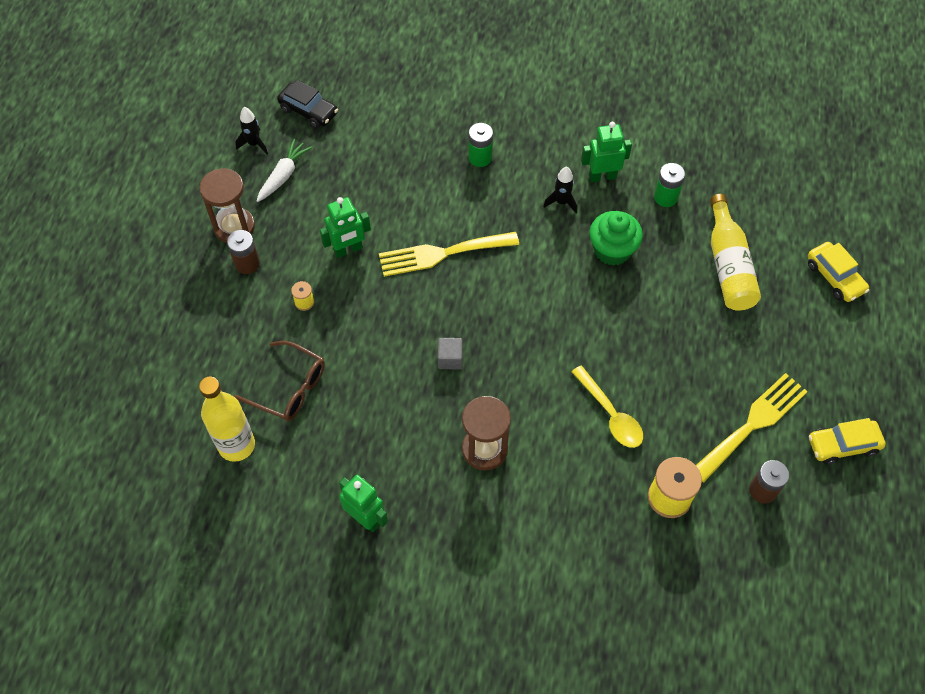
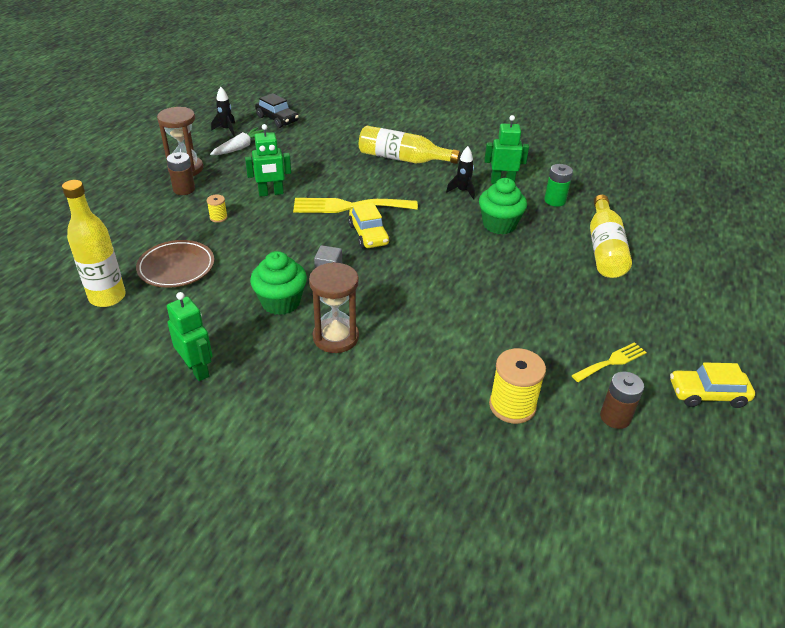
camera: 10 degrees right, 20 degrees down
brown glasses [234,341,325,421] -> brown plate [136,240,214,288]
green battery [468,123,493,167] -> yellow bottle [359,126,460,164]
yellow spoon [572,366,643,448] -> none
yellow fork [696,373,808,482] -> yellow fork [572,342,647,382], size x0.57
yellow car [808,242,869,302] -> yellow car moved to [348,202,390,248]
none -> green cupcake [250,251,307,315]

